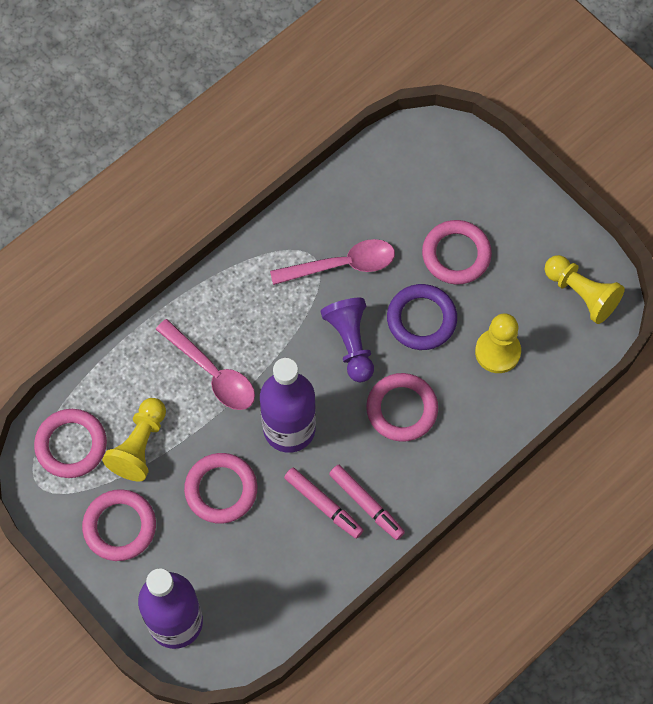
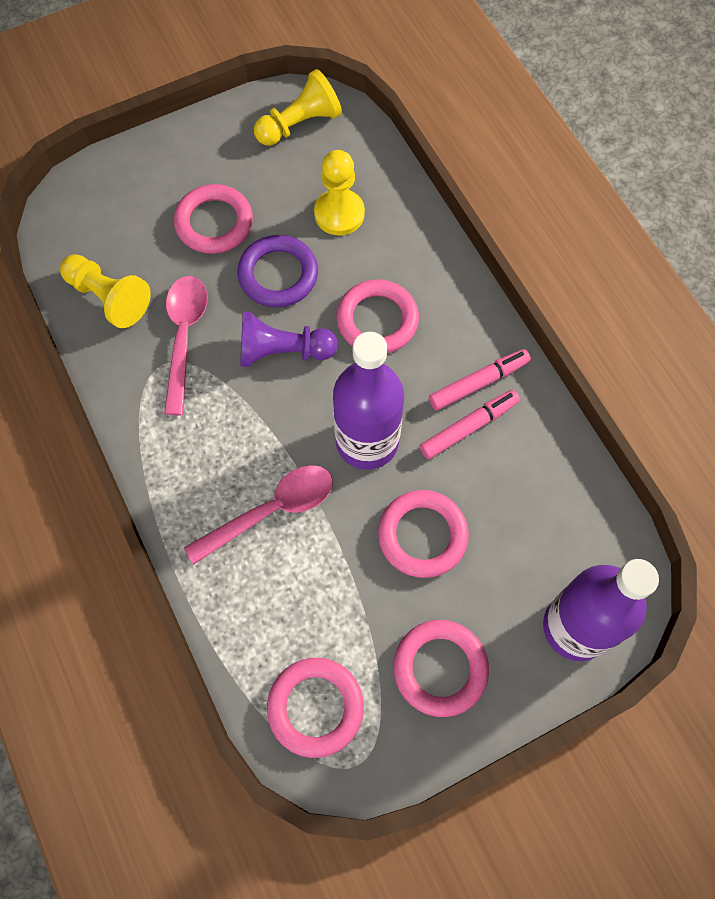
camera: 75 degrees left, 0 degrees up
yellow pawn [102,398,166,481] -> yellow pawn moved to [60,254,151,328]

